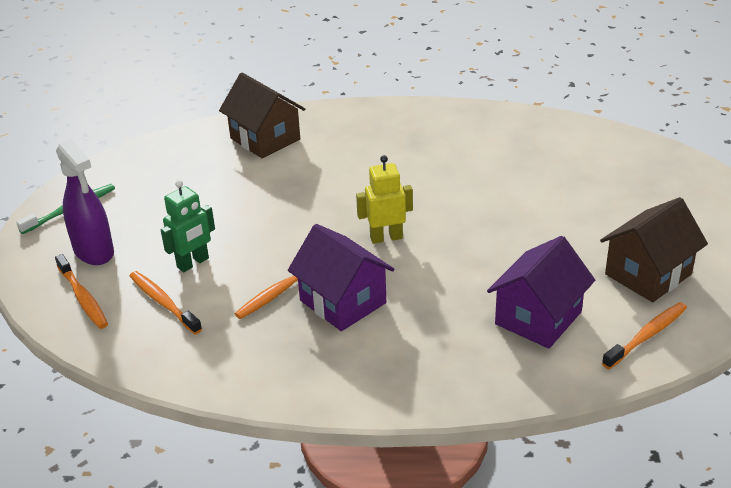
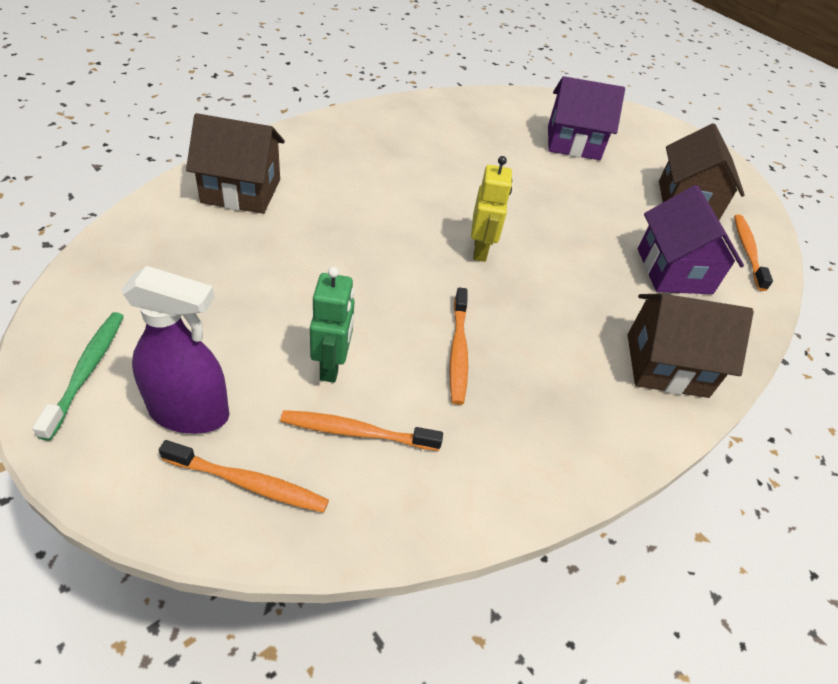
camera: 50 degrees left, 10 degrees up
purple house [288,224,395,331] -> purple house moved to [548,76,625,160]
yellow robot [356,155,413,244] -> yellow robot turned 150 degrees clockwise [471,156,512,262]
none -> brown house [628,294,754,398]

